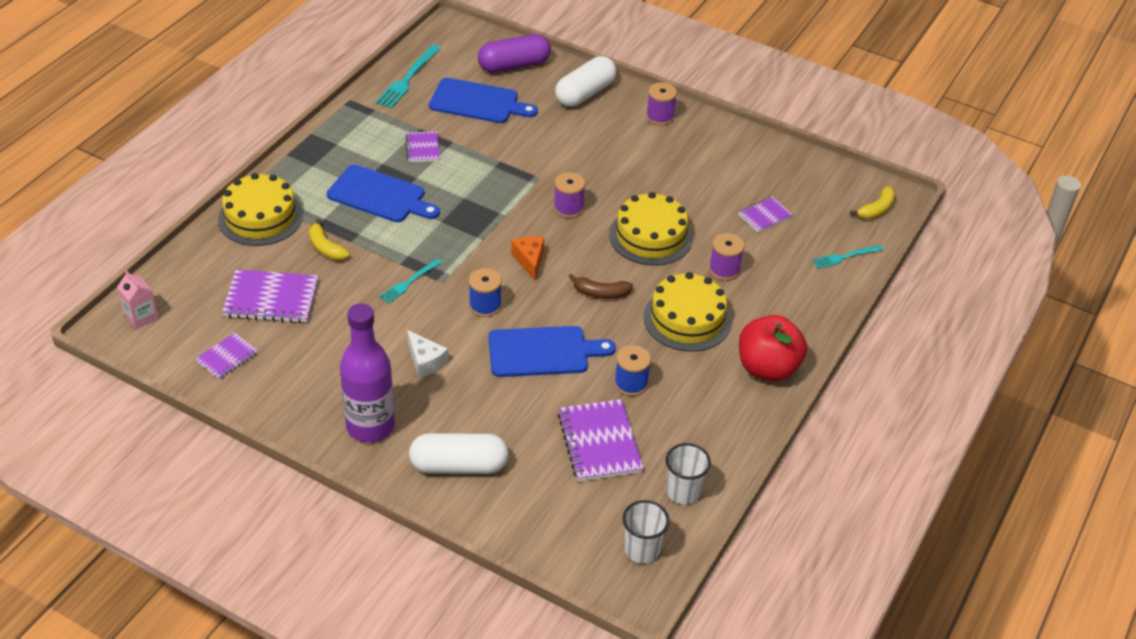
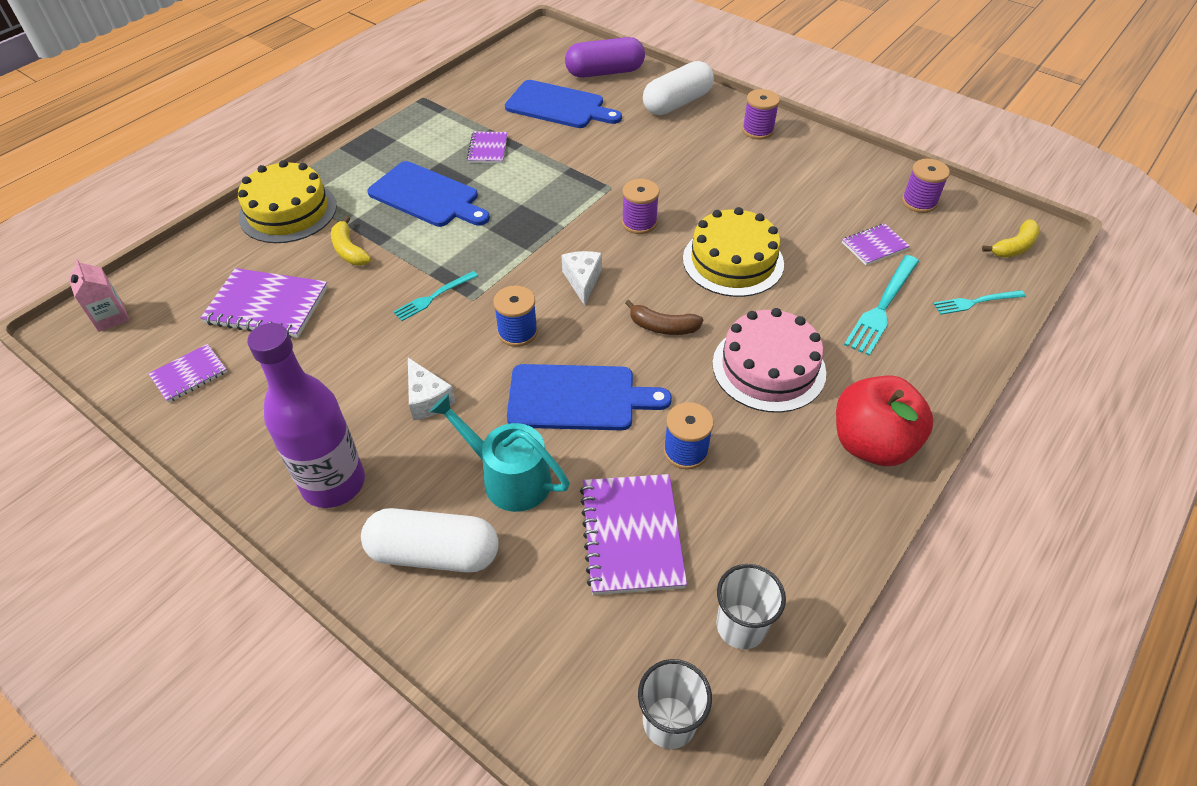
camera: 10 degrees right, 5 degrees up
turquoise fork [375,44,441,109] -> turquoise fork moved to [844,255,919,356]
orange cheese [511,236,544,280] -> white cheese [562,251,602,306]
yellow cake [643,272,732,352] -> pink cake [712,308,826,413]
purple spool [709,233,744,281] -> purple spool moved to [902,159,950,213]
none -> turquoise watering can [429,394,570,512]

